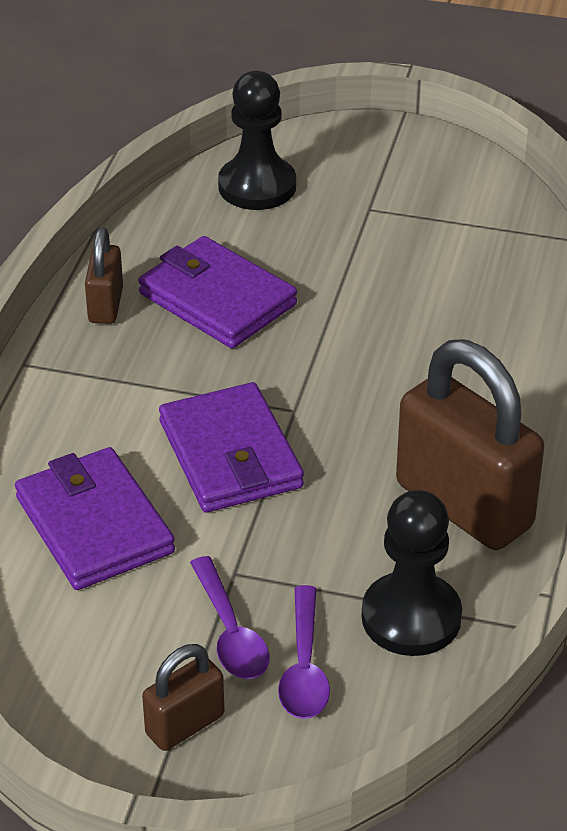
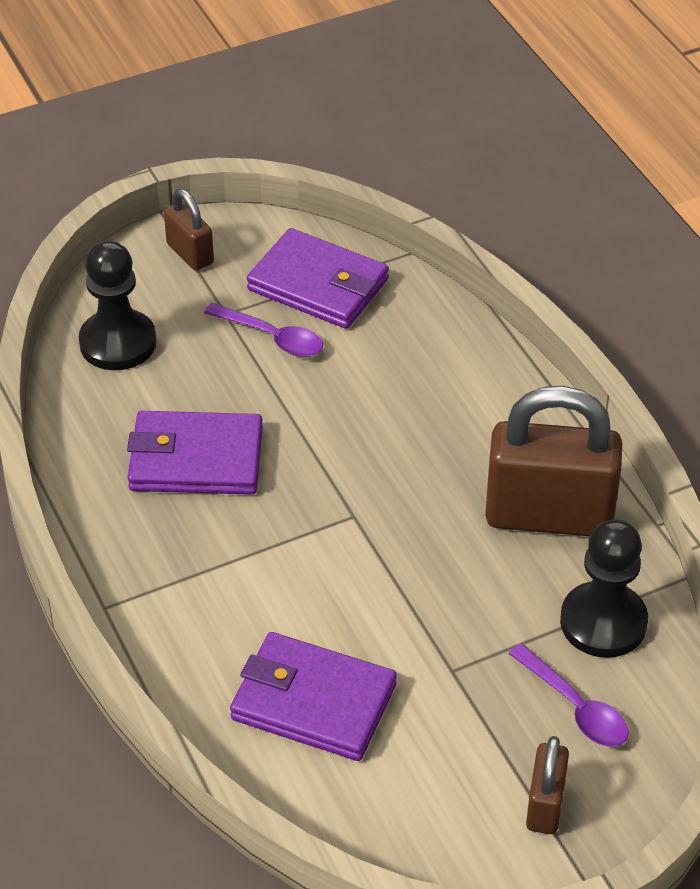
camera: 40 degrees left, 5 degrees up
brown padlock [85,227,123,324] -> brown padlock moved to [164,189,214,271]
purple wallet [159,382,304,513] -> purple wallet moved to [247,228,389,329]
purple spoon [190,556,270,679] -> purple spoon moved to [204,303,323,357]

